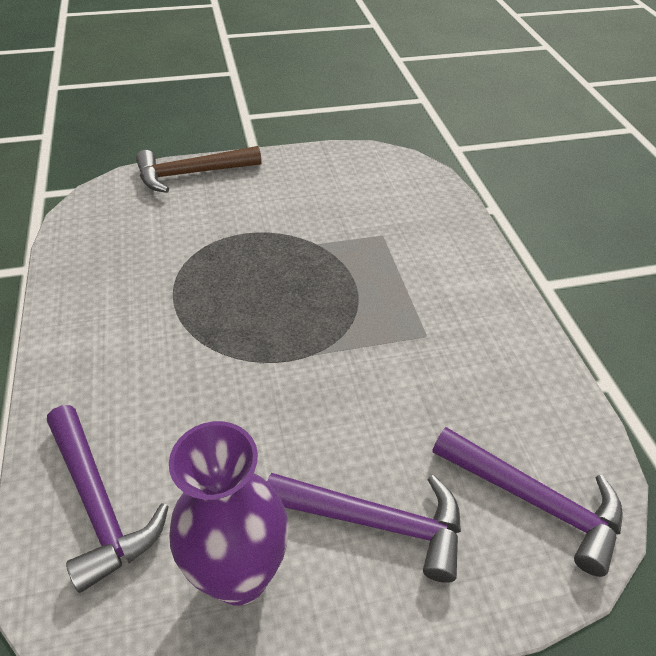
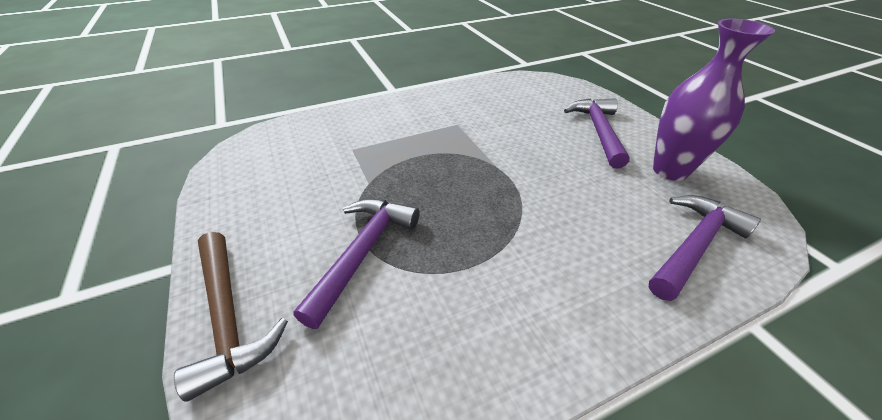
camera: 100 degrees left, 5 degrees down
purple hammer [433,427,623,577] -> purple hammer moved to [294,199,420,329]

